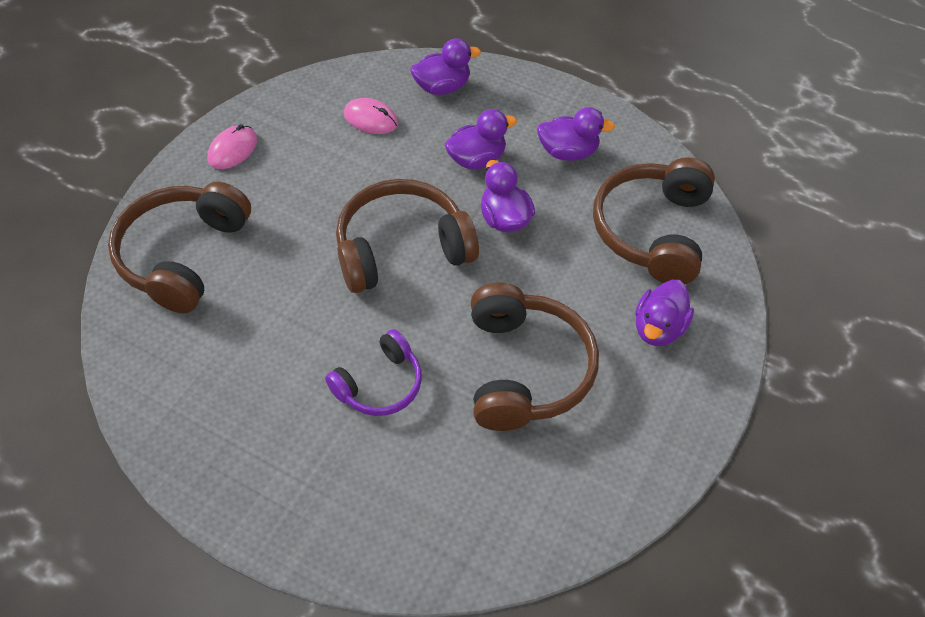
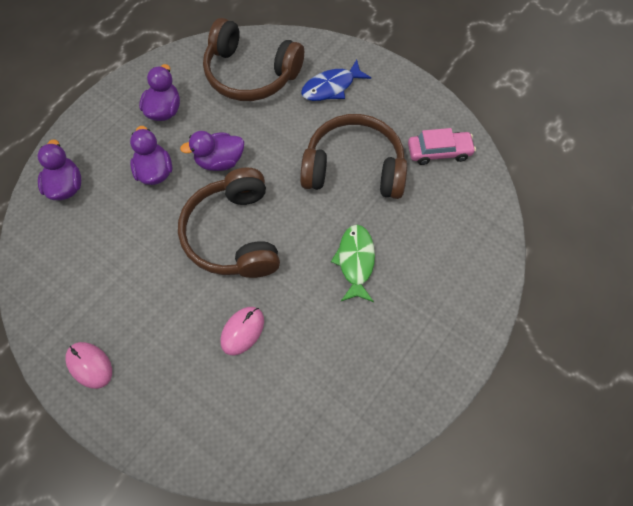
camera: 80 degrees left, 10 degrees up
brown headphones [108,182,251,314] -> none
purple headphones [325,329,422,416] -> green fish [331,224,375,302]
pink mouse [344,98,398,134] -> pink mouse moved to [220,307,264,355]
purple duck [635,280,694,346] -> blue fish [301,60,371,101]
none -> pink car [408,128,476,165]

